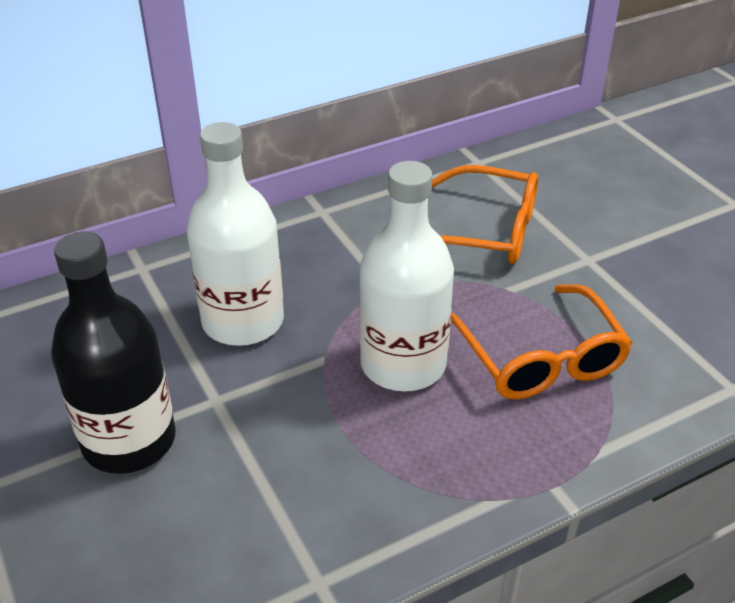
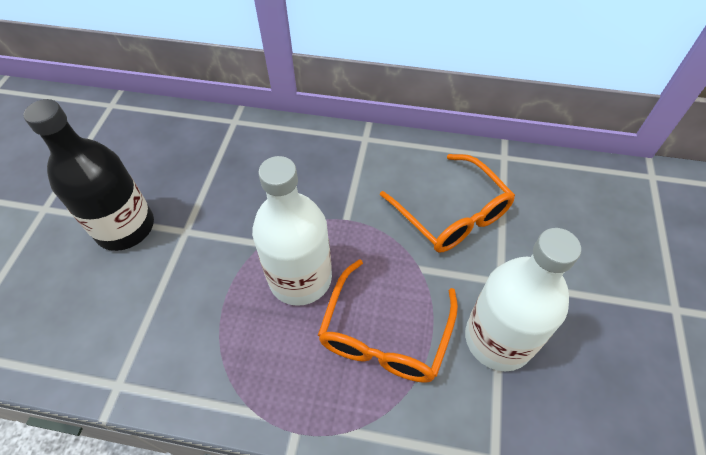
camera: 40 degrees right, 15 degrees up
white bottle [187,122,284,346] -> white bottle moved to [465,228,581,371]

